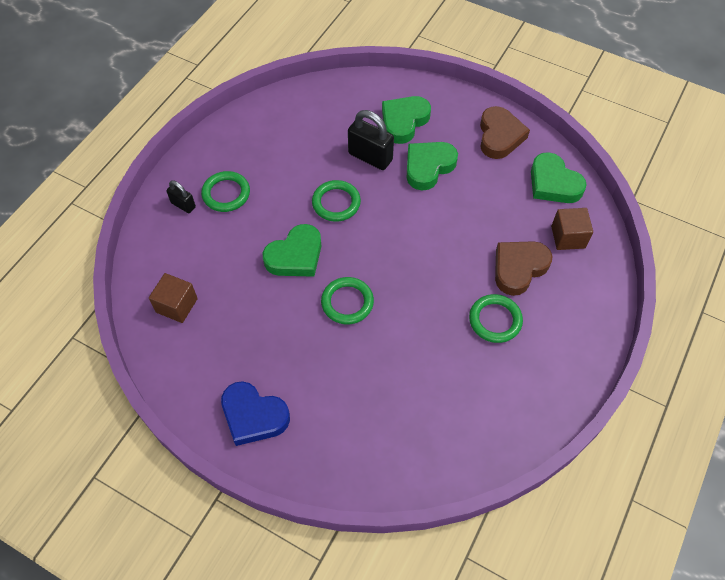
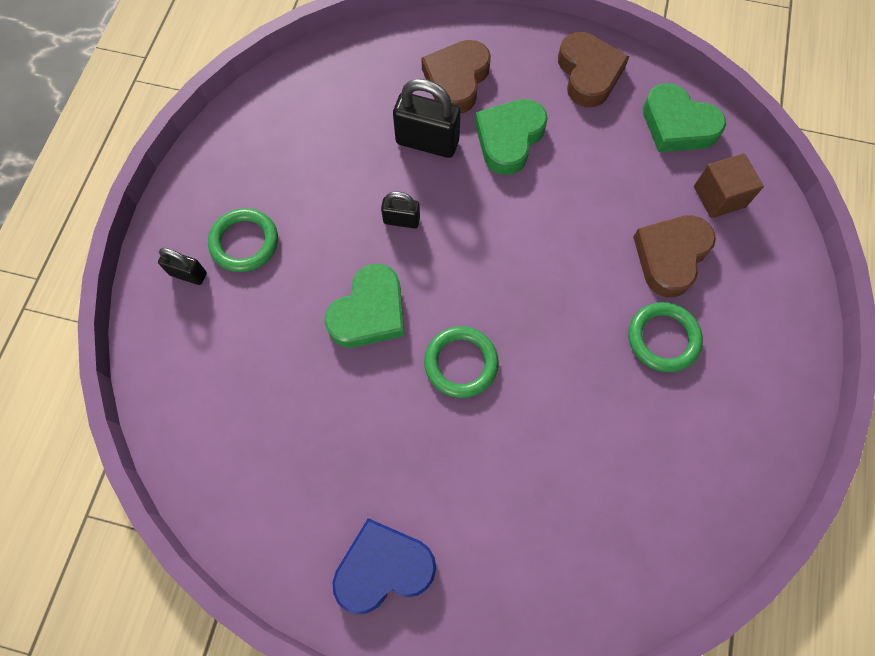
camera: 15 degrees left, 10 degrees up
brown cube [149,273,198,323] -> none
blue heart [221,381,290,446] -> blue heart turned 150 degrees clockwise [333,518,436,615]
green ring [312,180,361,222] -> black padlock [381,191,420,229]
green heart [382,96,431,144] -> brown heart [421,40,491,114]

